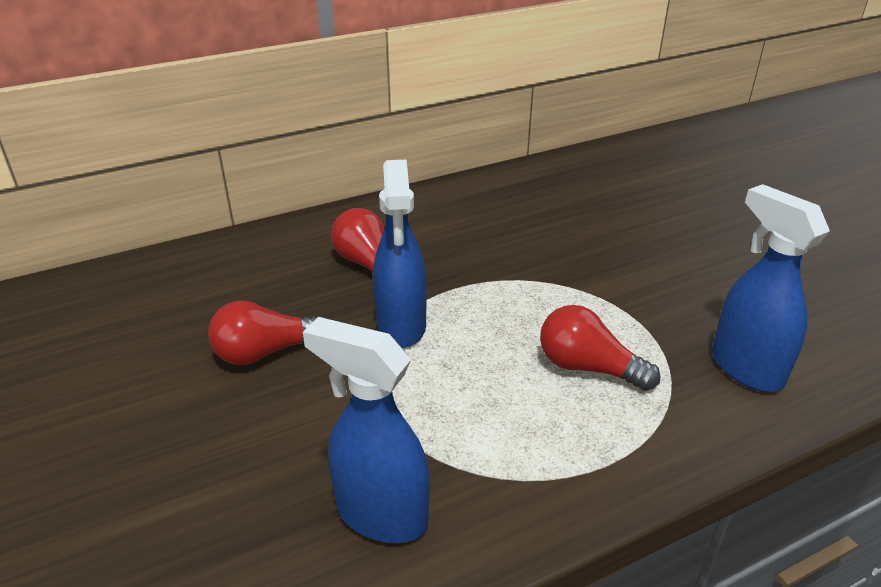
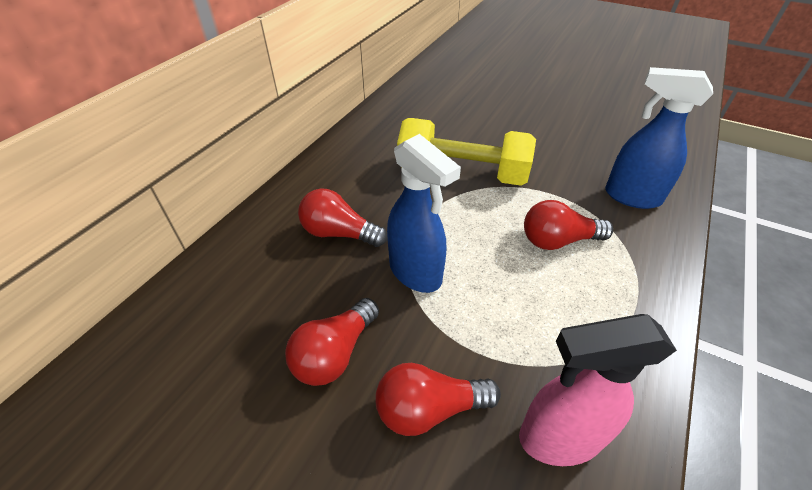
camera: 35 degrees left, 10 degrees up
blue spray bottle [303,317,429,543] -> pink spray bottle [519,314,677,466]
none -> red light bulb [375,363,501,436]
none -> yellow dumbbell [397,118,536,186]

